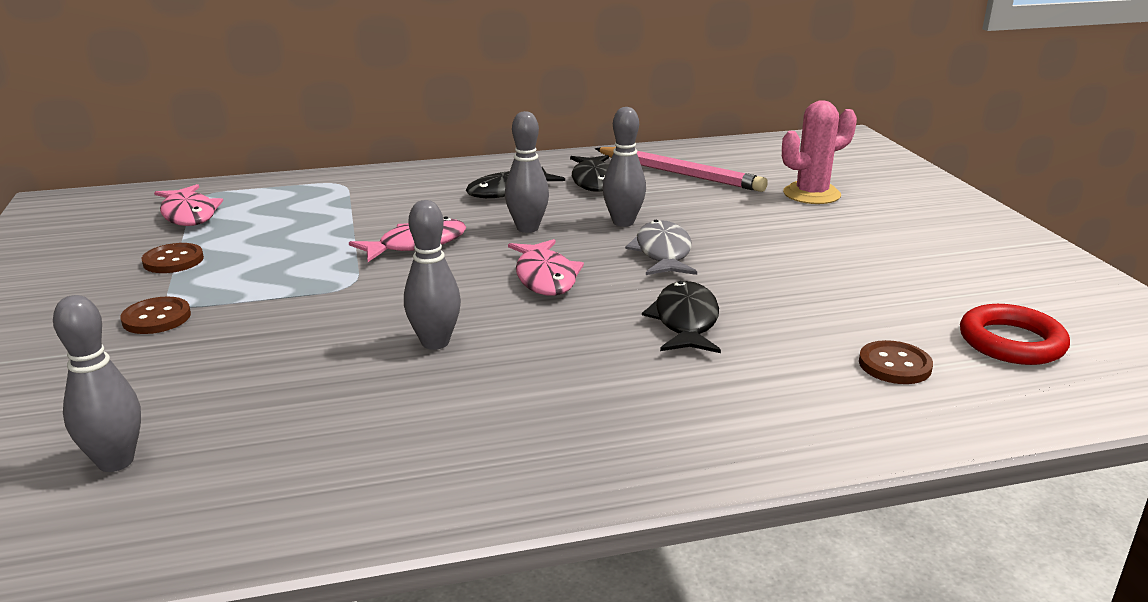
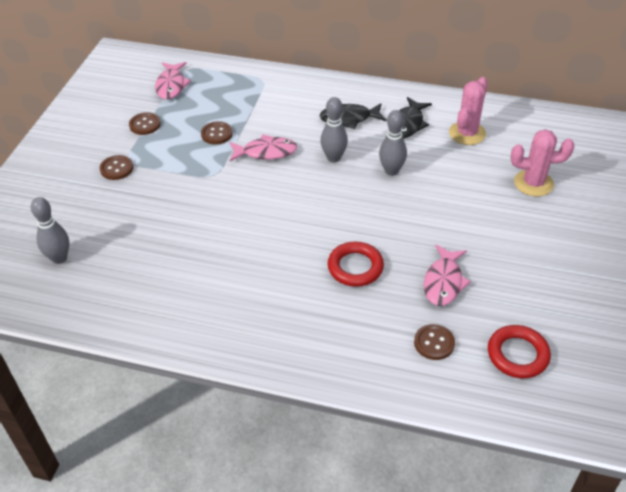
camera: 30 degrees right, 20 degrees up
grey bowling pin [404,200,461,350] -> none
pink fish [508,239,584,296] -> pink fish moved to [424,244,471,306]
pink pencil [595,147,768,192] -> pink cactus [449,77,488,145]
grey fish [625,220,697,275] -> none
black fish [642,281,721,353] -> red ring [328,242,384,287]
none -> brown button [201,121,233,145]

